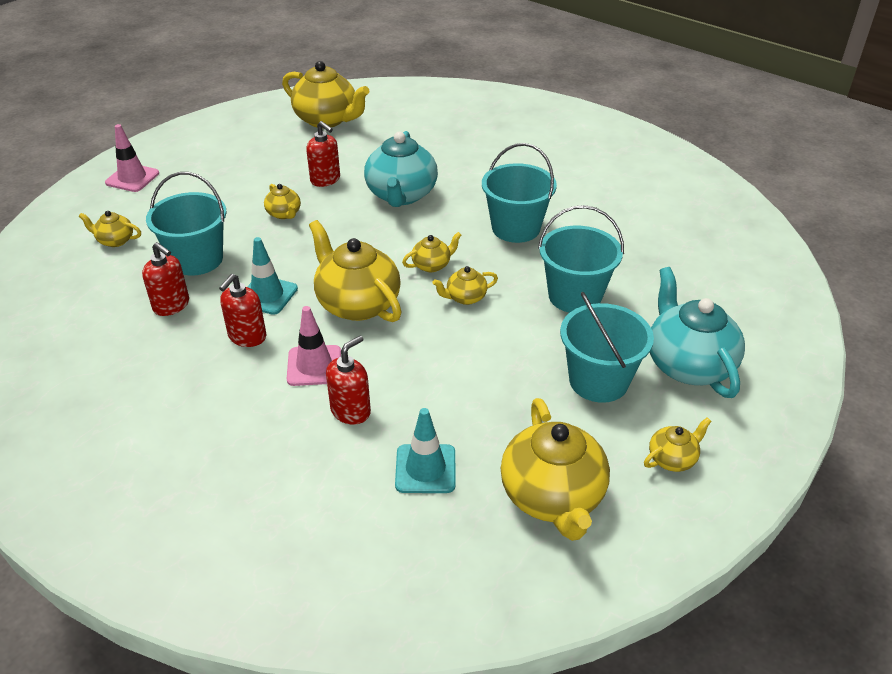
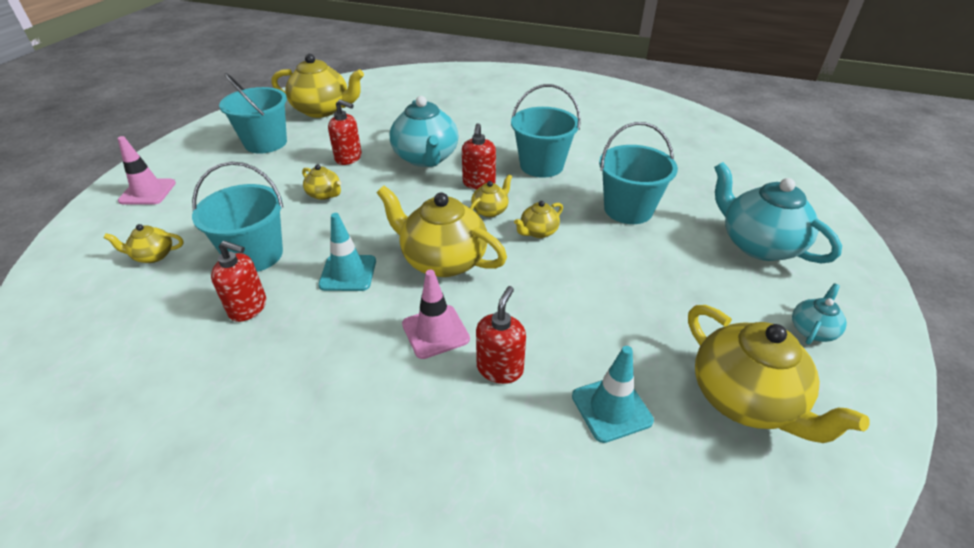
camera: 20 degrees left, 0 degrees up
red soap dispenser [219,274,266,347] -> red soap dispenser moved to [462,123,496,189]
turquoise bucket [560,292,654,403] -> turquoise bucket moved to [219,73,287,154]
yellow teapot [644,417,712,472] -> turquoise teapot [792,283,847,344]

